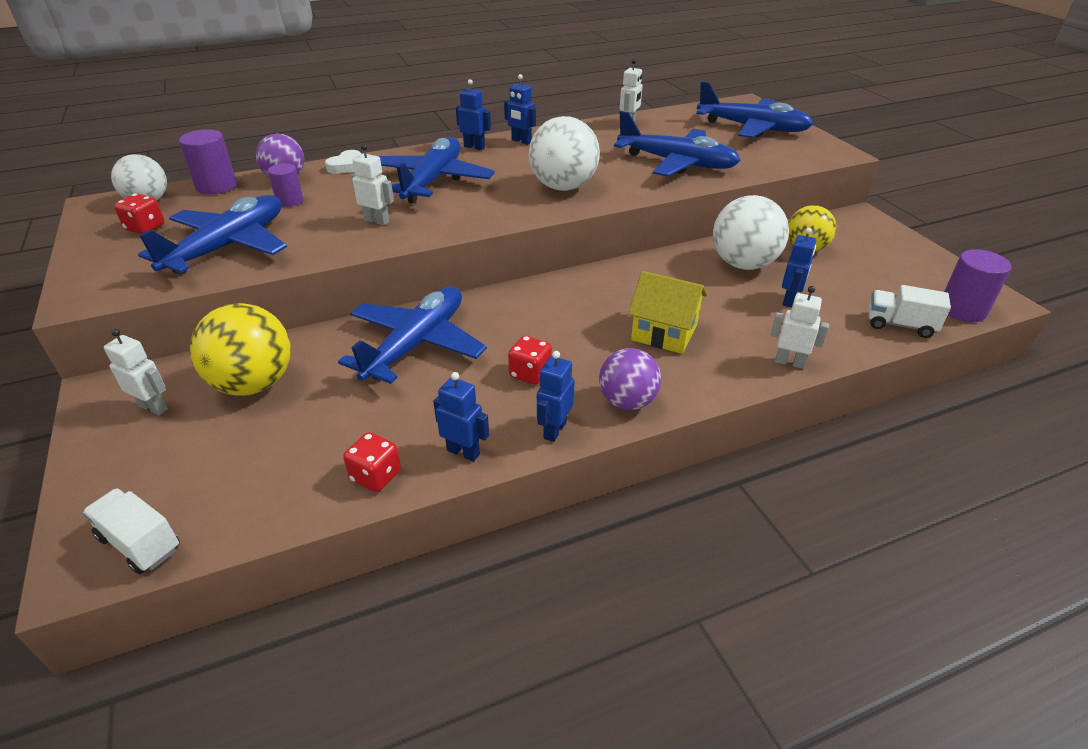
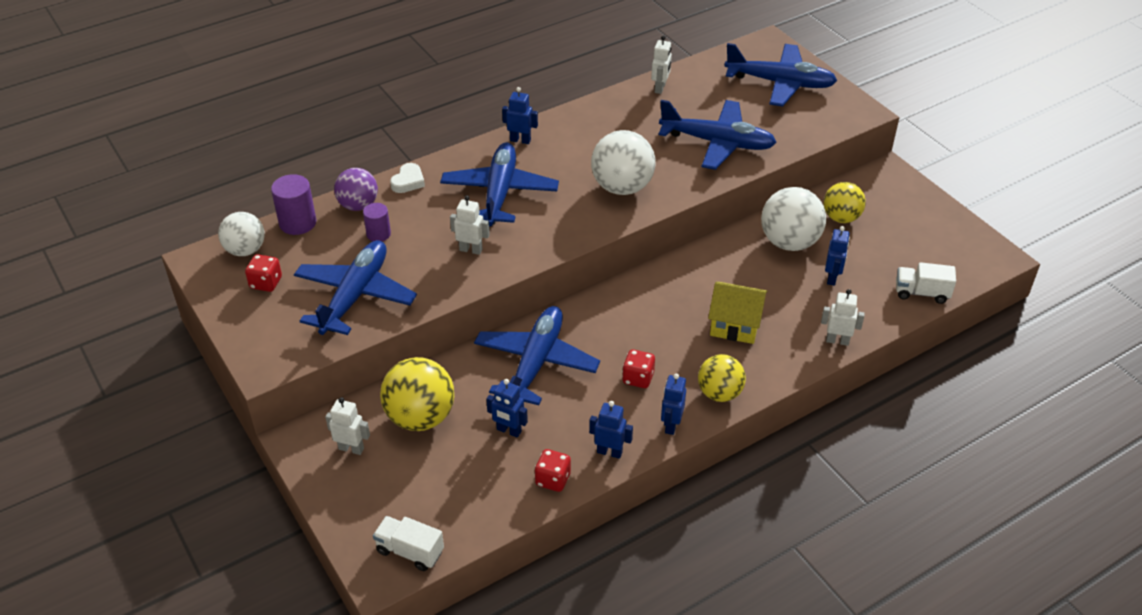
camera: 10 degrees left, 5 degrees up
blue robot [504,74,536,145] -> blue robot moved to [486,379,528,438]
purple ball [599,348,661,410] -> yellow ball [698,354,746,402]
purple cylinder [944,249,1012,322] -> none

